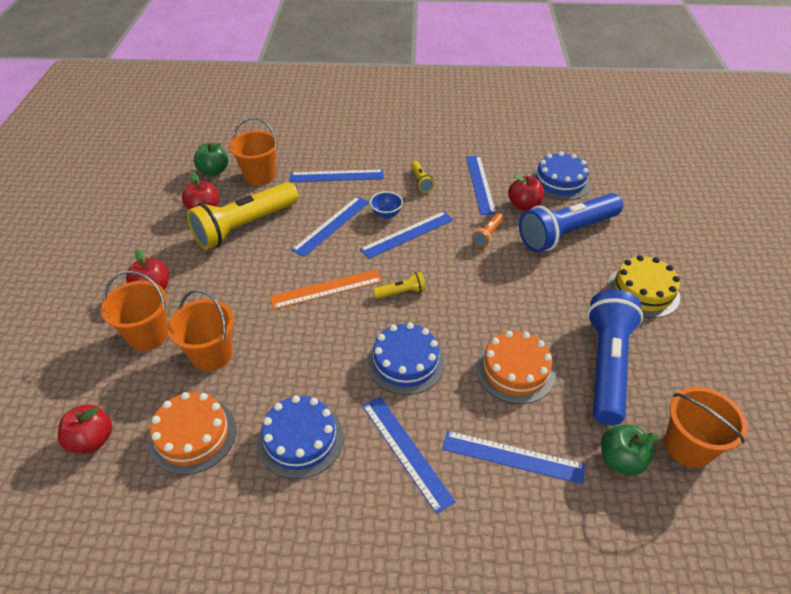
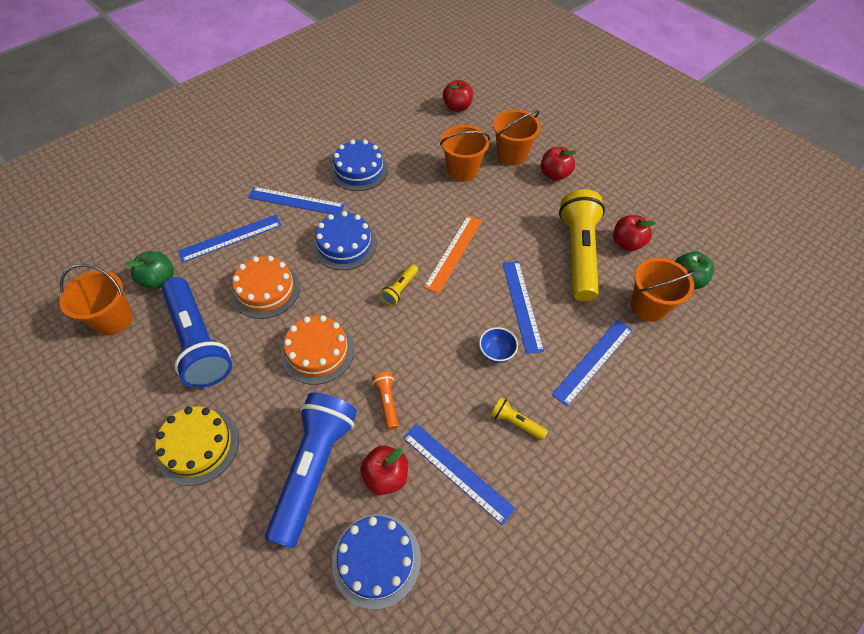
camera: 135 degrees right, 10 degrees up
orange cake [149,392,236,475] -> orange cake moved to [281,315,354,385]
blue ruler [360,211,453,259] -> none

